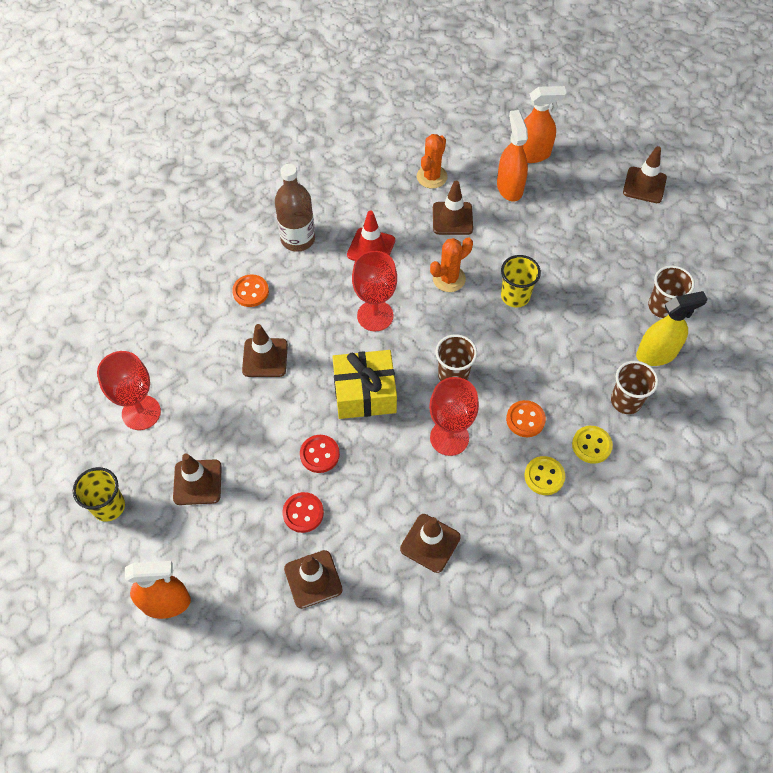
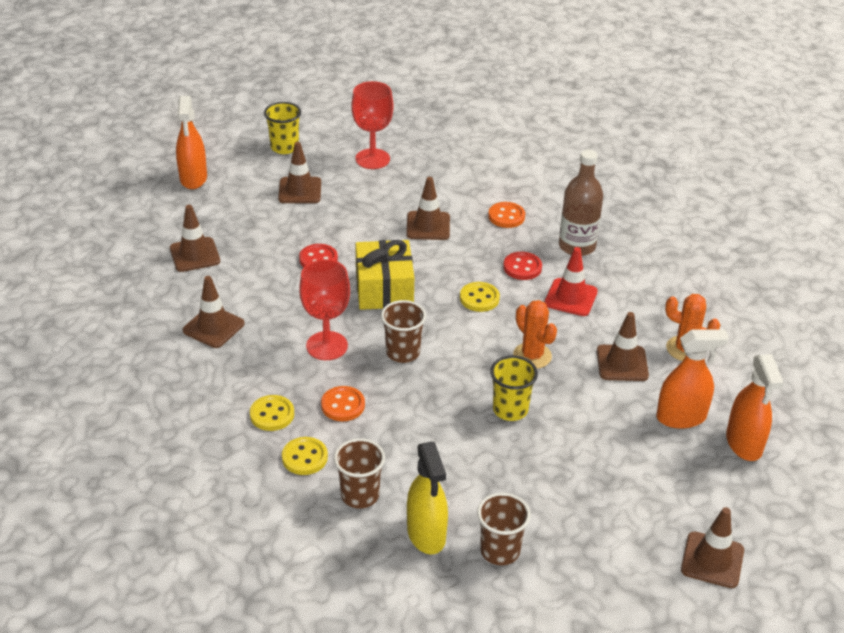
camera: 90 degrees right, 20 degrees down
red button [282,492,324,533] -> red button moved to [503,252,542,280]
red goblet [352,251,397,331] -> yellow button [460,282,500,312]

